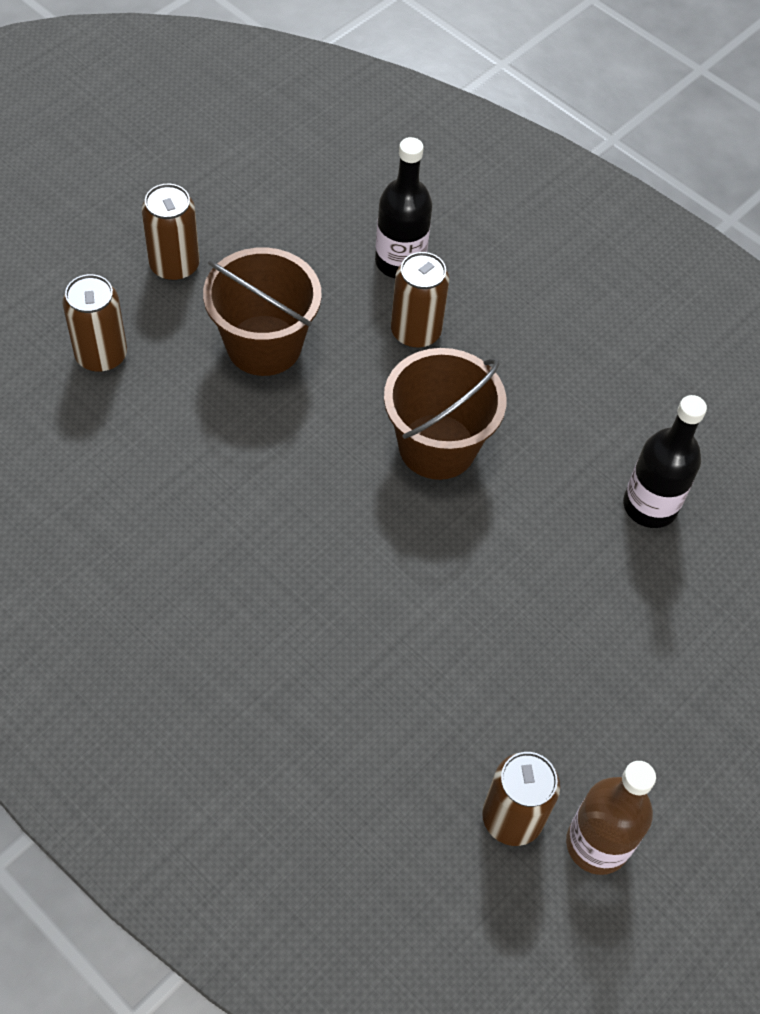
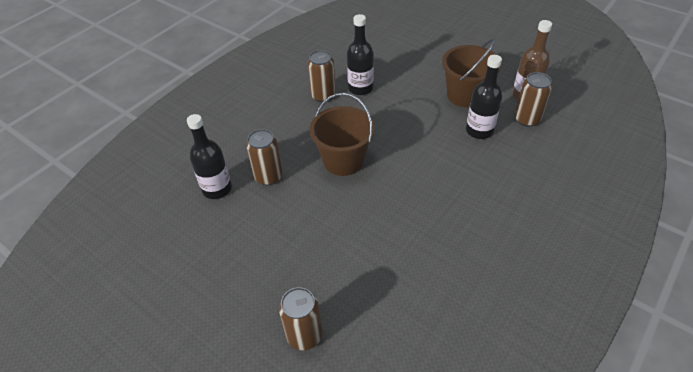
camera: 90 degrees left, 10 degrees down
brown can [142,184,200,281] -> brown can moved to [307,50,336,102]
brown bucket [203,247,322,376] -> brown bucket moved to [442,38,501,108]
none -> black bottle [466,55,502,139]

